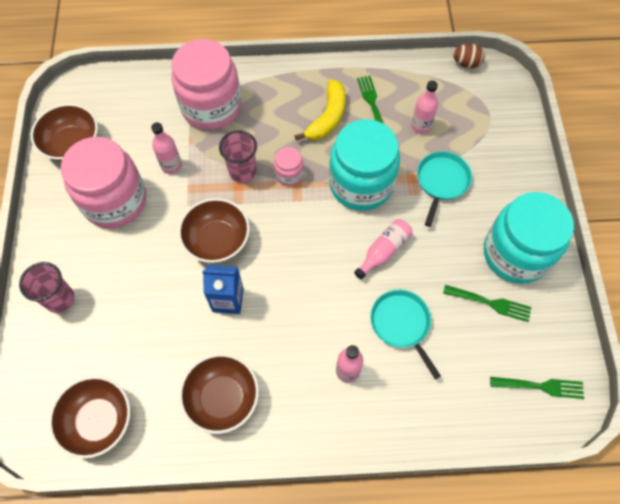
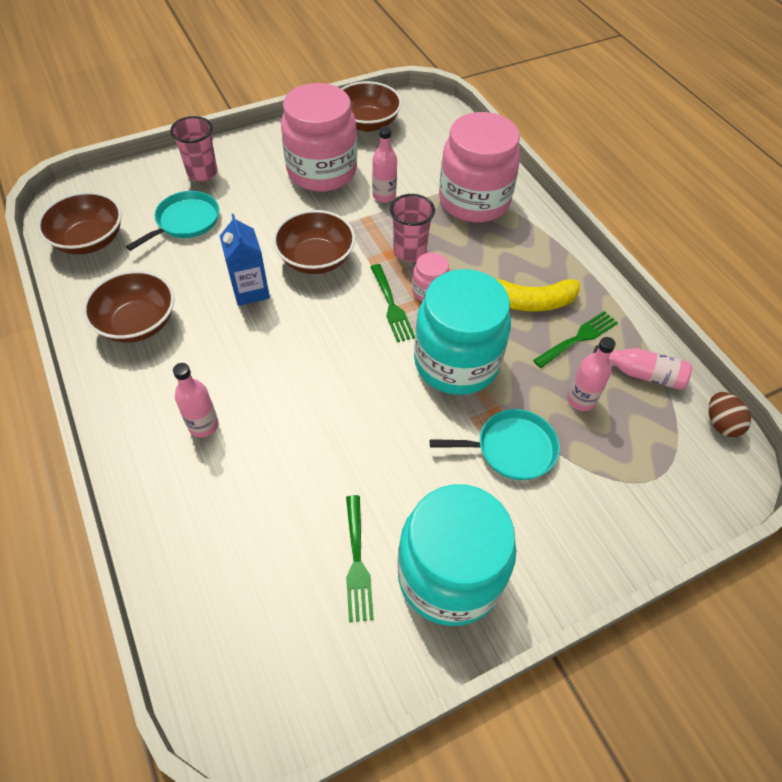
camera: 65 degrees right, 10 degrees down
pink bottle [354,219,413,279] -> pink bottle moved to [593,345,692,390]
turquoise pan [370,290,441,379] -> turquoise pan moved to [126,191,219,251]
green fork [490,377,584,399] -> green fork moved to [370,264,415,342]

